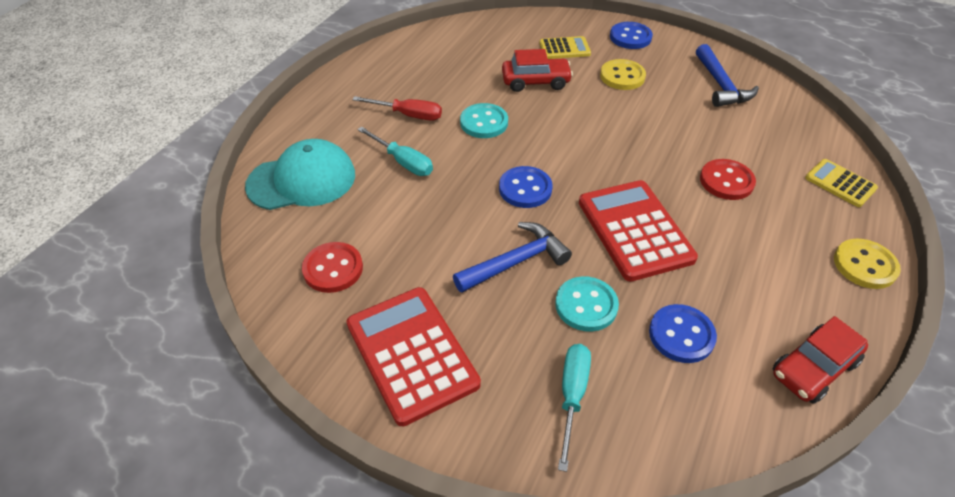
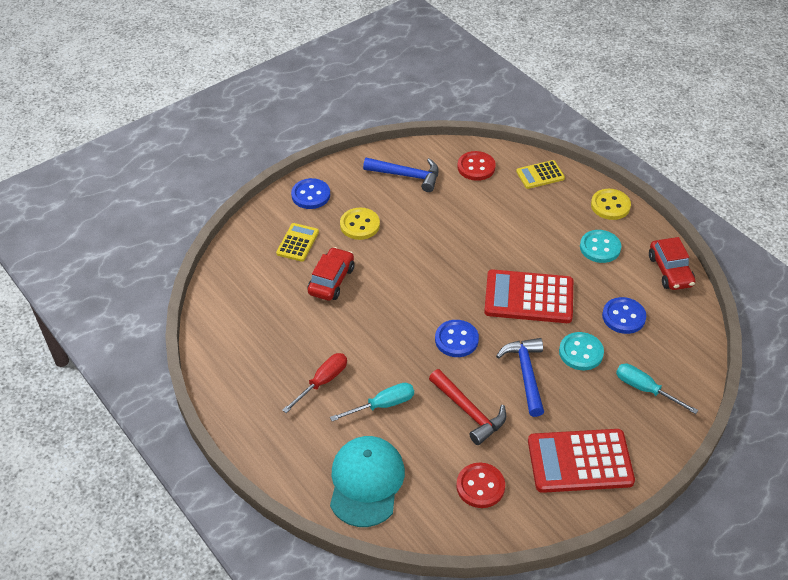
camera: 65 degrees left, 0 degrees up
turquoise button [460,103,508,138] -> turquoise button moved to [580,230,621,263]
red button [700,159,756,200] -> red button moved to [457,151,496,181]
none -> red hammer [429,369,506,445]

